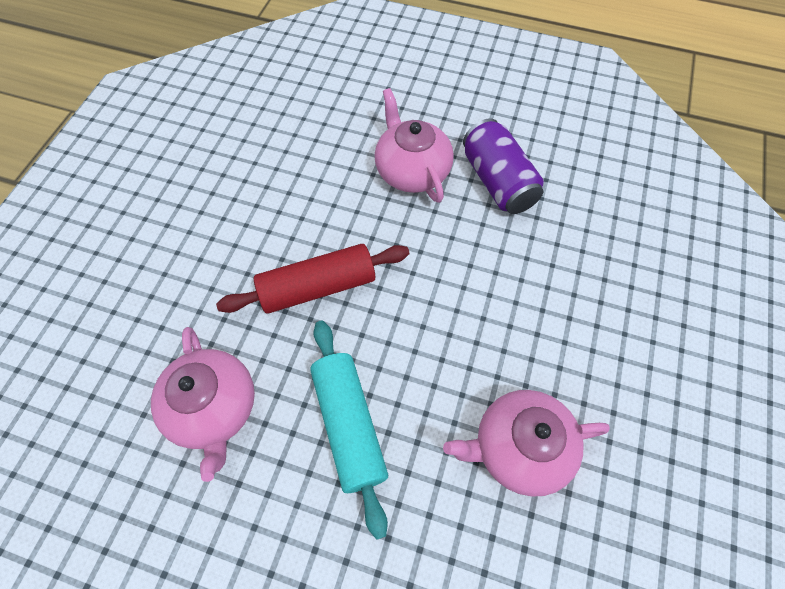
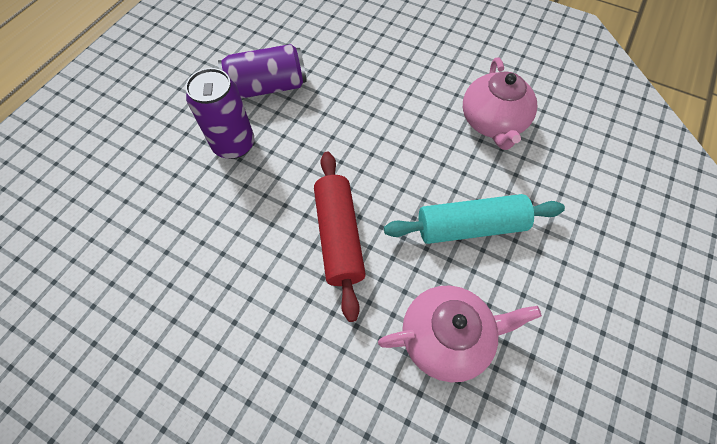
camera: 80 degrees left, 0 degrees up
pink teapot [375,88,454,203] -> purple can [185,68,254,159]

